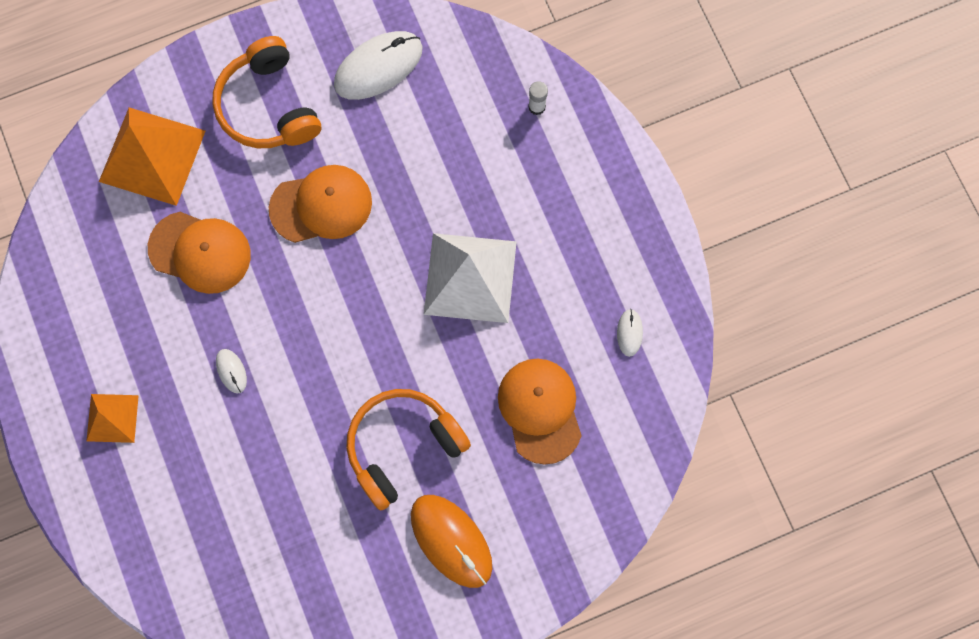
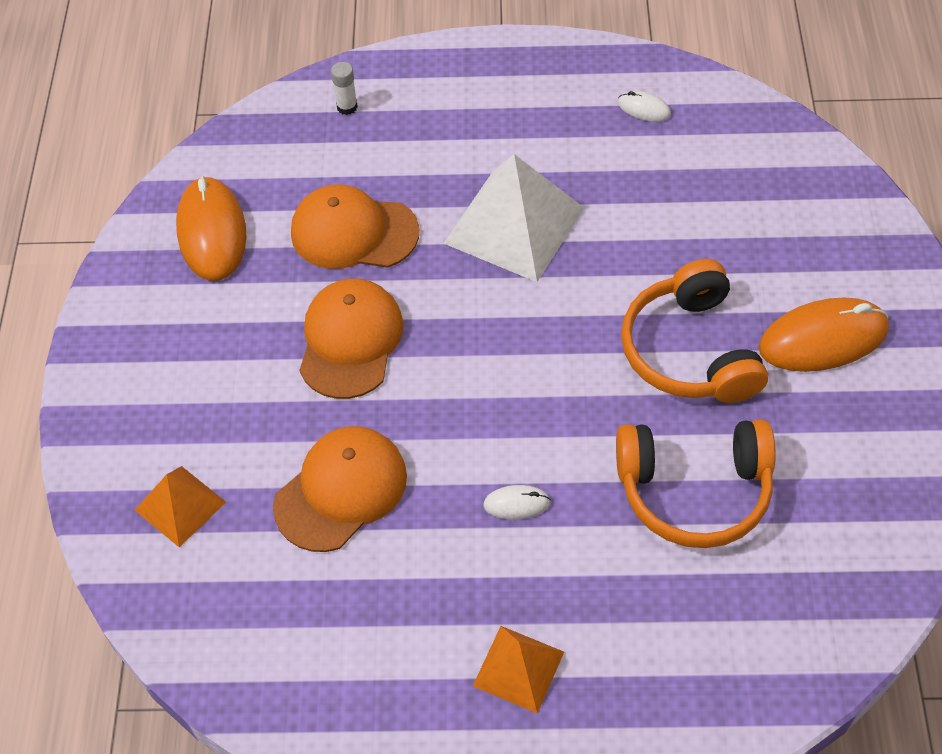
camera: 65 degrees left, 20 degrees down
orange pyramid [99,108,206,206] -> orange pyramid [135,466,226,547], size x0.55
orange headphones [212,36,321,148] -> orange headphones moved to [616,419,776,548]
white mouse [334,31,423,100] -> orange mouse [176,176,247,281]
orange cap [498,359,582,465] -> orange cap moved to [291,185,419,269]

